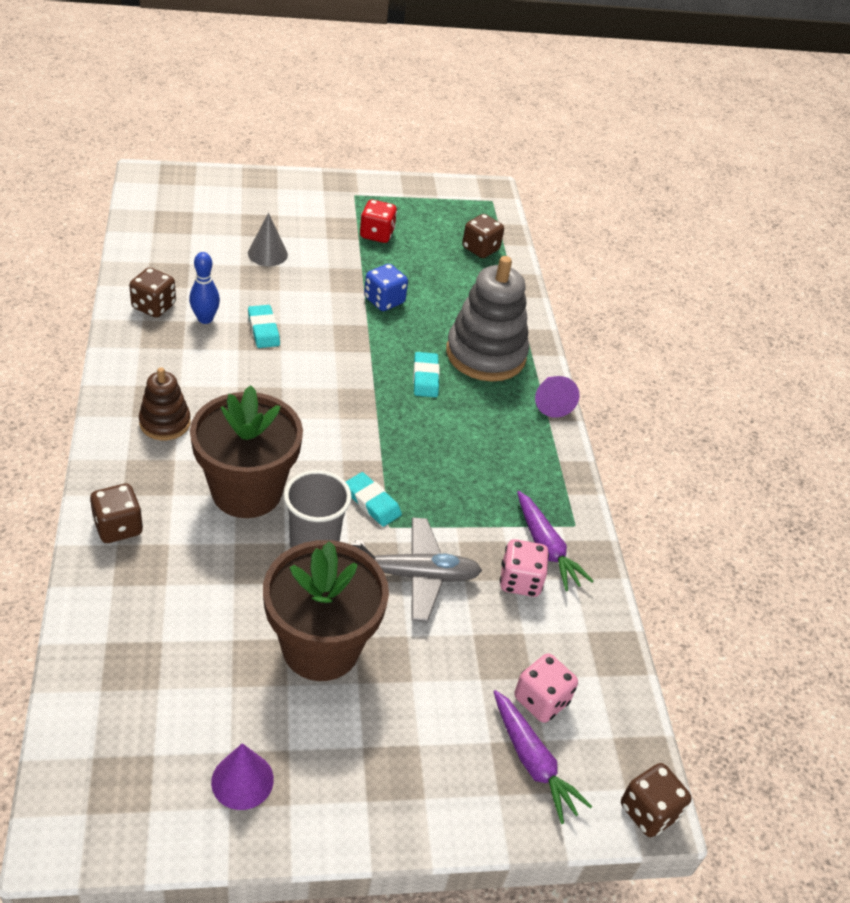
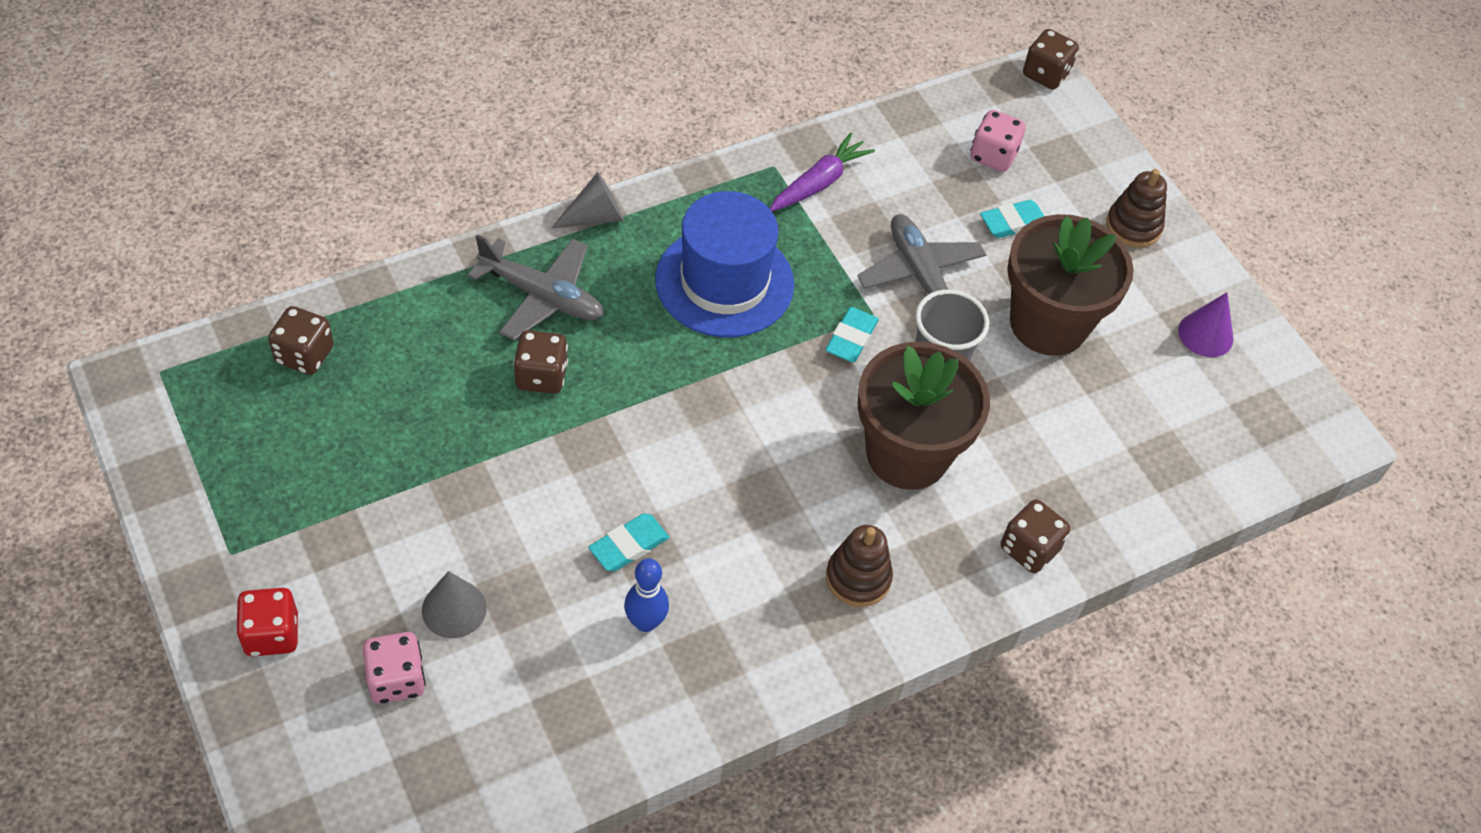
camera: 110 degrees left, 10 degrees up
brown dice [129,268,176,318] -> brown dice moved to [513,330,568,394]
red dice [360,200,397,243] -> red dice moved to [236,588,298,656]
blue dice [364,264,408,311] -> none
turquoise eraser [413,352,440,397] -> turquoise eraser moved to [980,200,1044,238]
grey stacking toy [446,256,529,381] -> grey plane [468,234,603,341]
purple carrot [493,690,593,824] -> none
pink dice [500,539,549,597] -> pink dice moved to [363,632,426,704]
purple cone [535,376,580,418] -> grey cone [551,172,624,229]
none -> blue hat [655,191,794,337]
none -> brown stacking toy [1106,169,1167,248]

